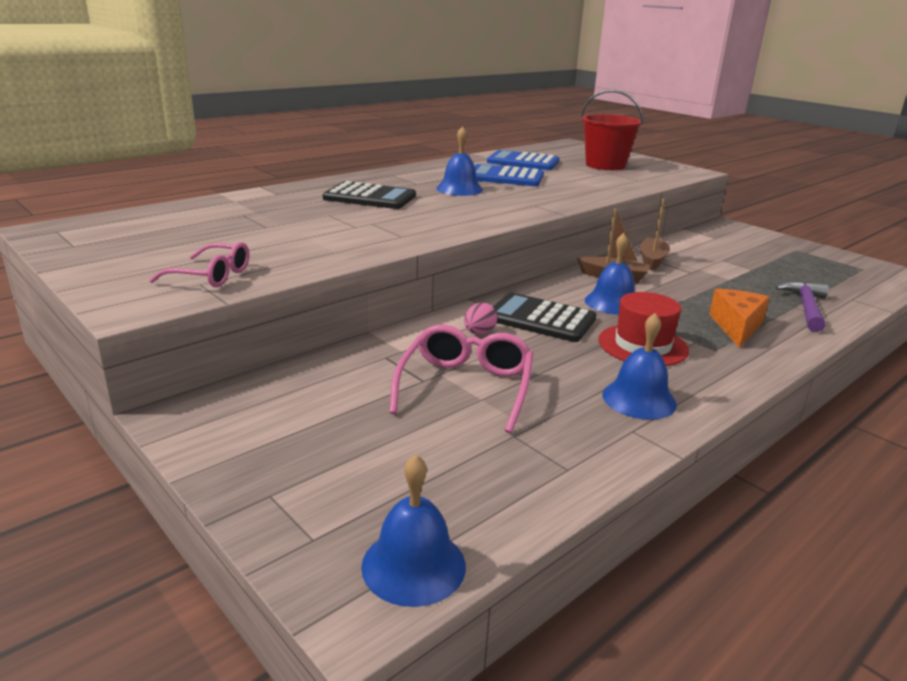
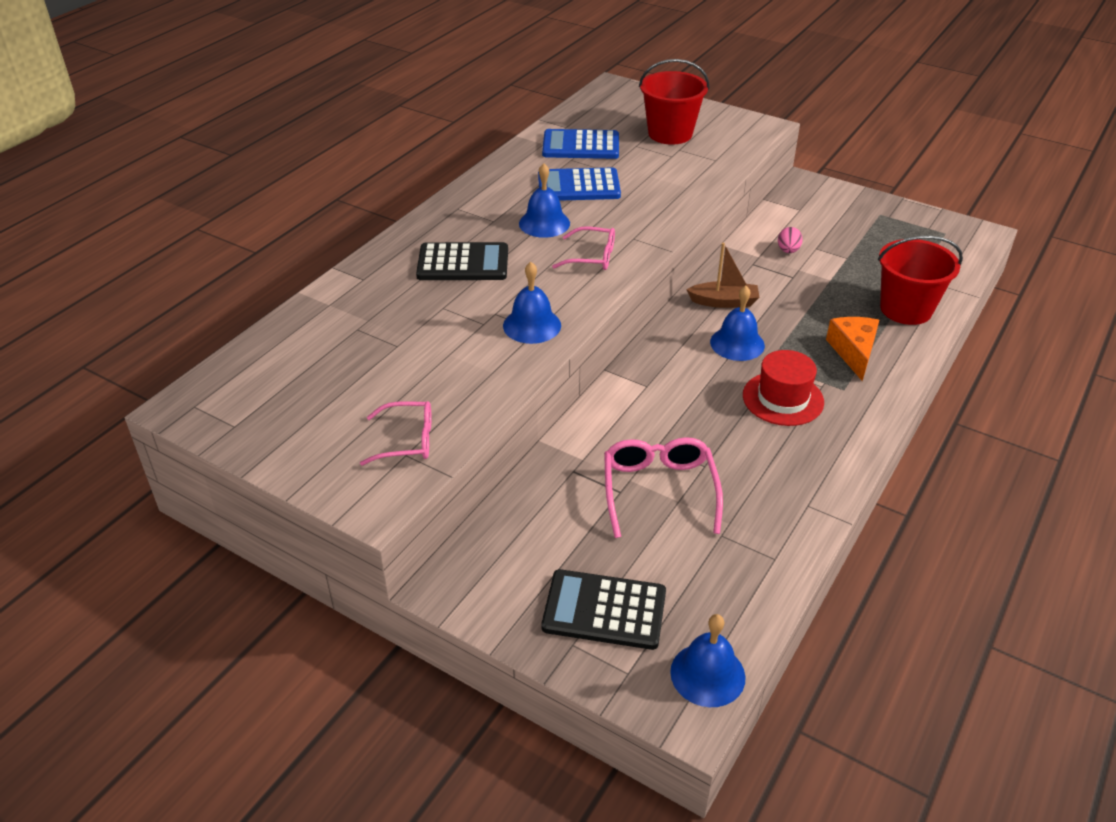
camera: 15 degrees left, 15 degrees up
pink egg [464,303,497,335] -> pink egg moved to [778,227,803,253]
black calculator [493,293,597,342] -> black calculator moved to [542,569,666,650]
blue bell [602,313,677,420] -> blue bell moved to [503,262,561,344]
brown boat [640,199,670,271] -> none
purple hammer [775,281,829,332] -> red bucket [878,236,963,325]
none -> pink glasses [552,226,615,270]

